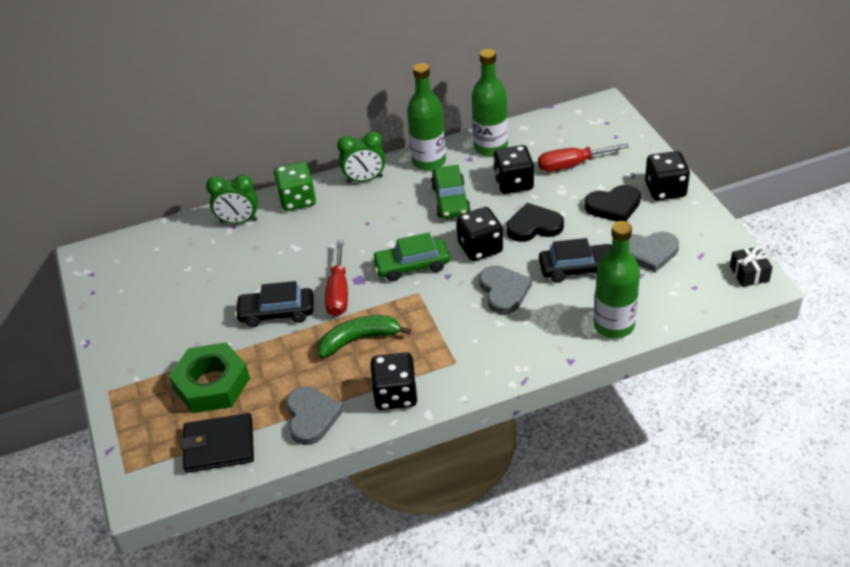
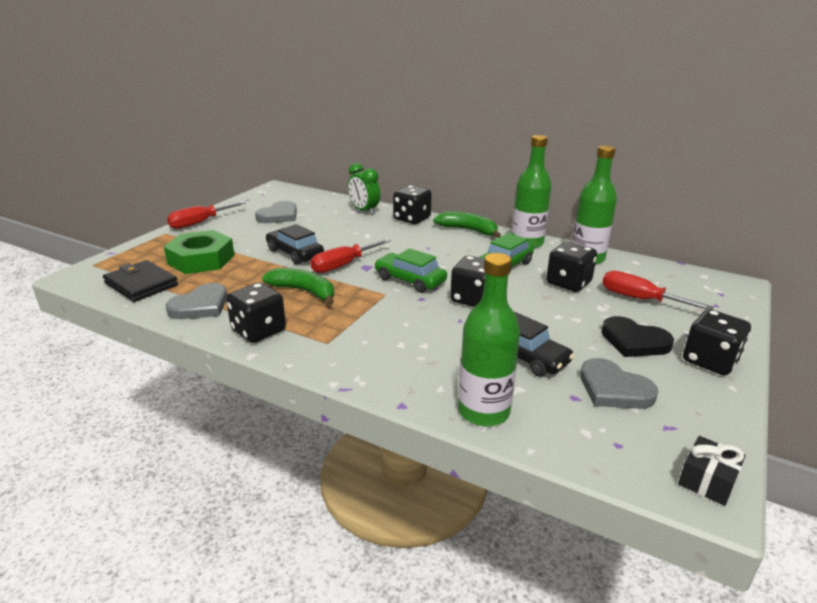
camera: 45 degrees right, 15 degrees down
green dice [274,162,316,211] -> black dice [393,185,432,224]
green clock [337,131,385,183] -> green banana [433,211,501,238]
grey heart [479,265,532,314] -> grey heart moved to [255,201,297,223]
black heart [506,203,564,242] -> none
none -> red screwdriver [167,201,246,229]

